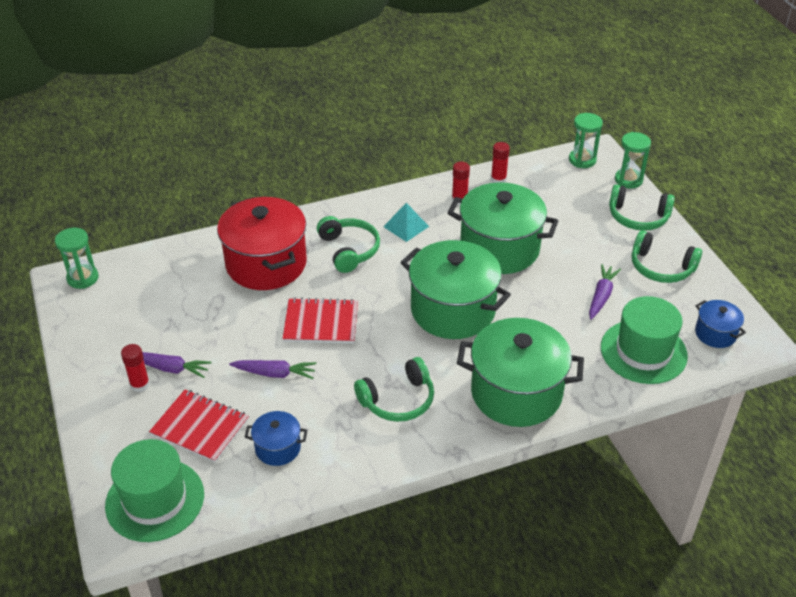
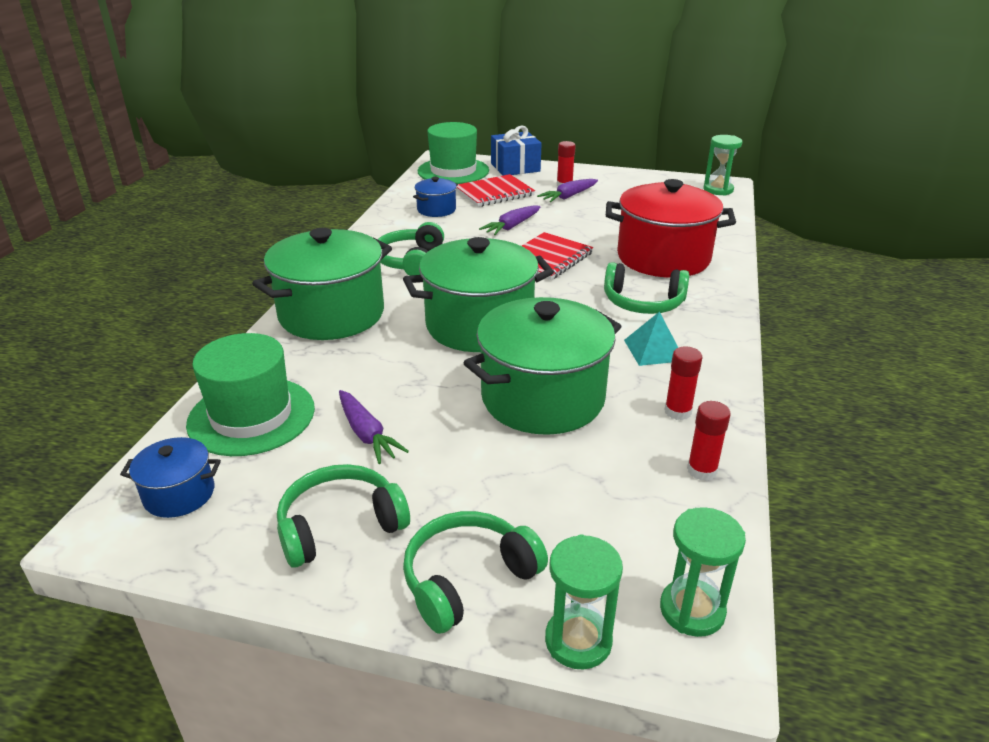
camera: 125 degrees right, 10 degrees down
none -> blue gift [491,126,542,175]

